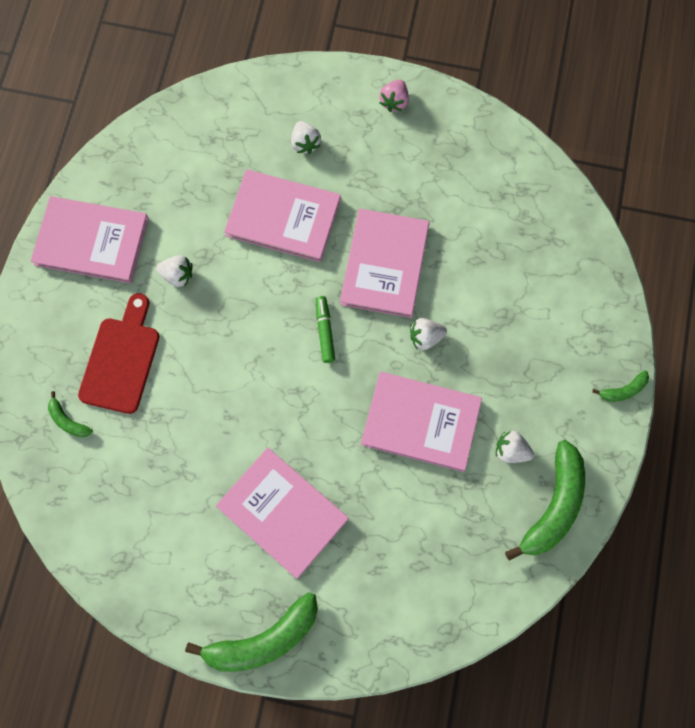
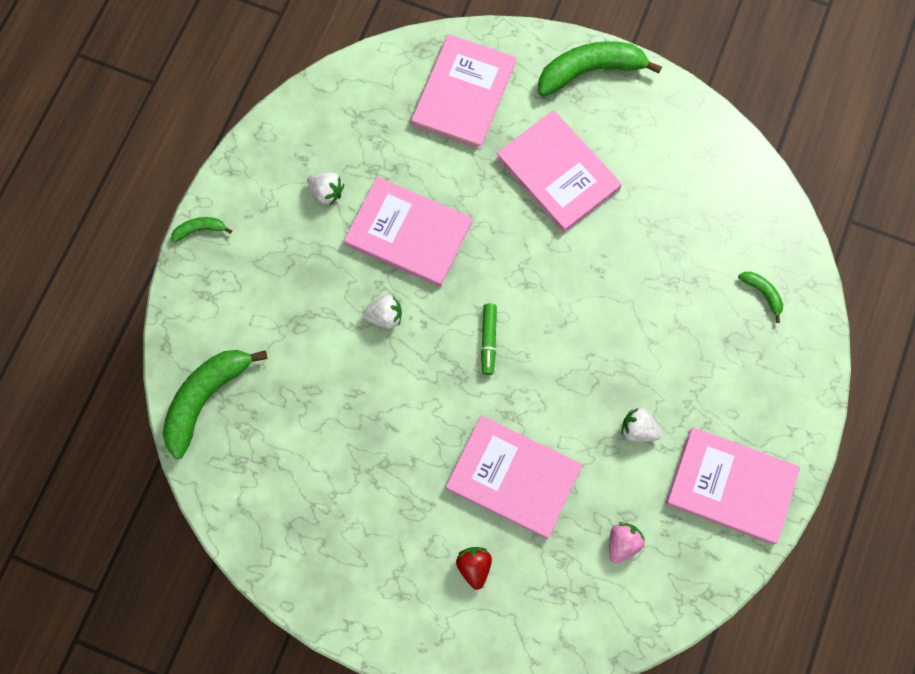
camera: 170 degrees left, 0 degrees up
red cutting board [78,293,159,414] -> none
white strawberry [291,121,321,154] -> red strawberry [456,547,492,590]
pink book [340,209,430,318] -> pink book moved to [411,34,516,149]
pink strawberry [379,80,409,112] -> pink strawberry moved to [609,522,645,564]
green banana [505,440,585,561] -> green banana moved to [163,350,267,459]

